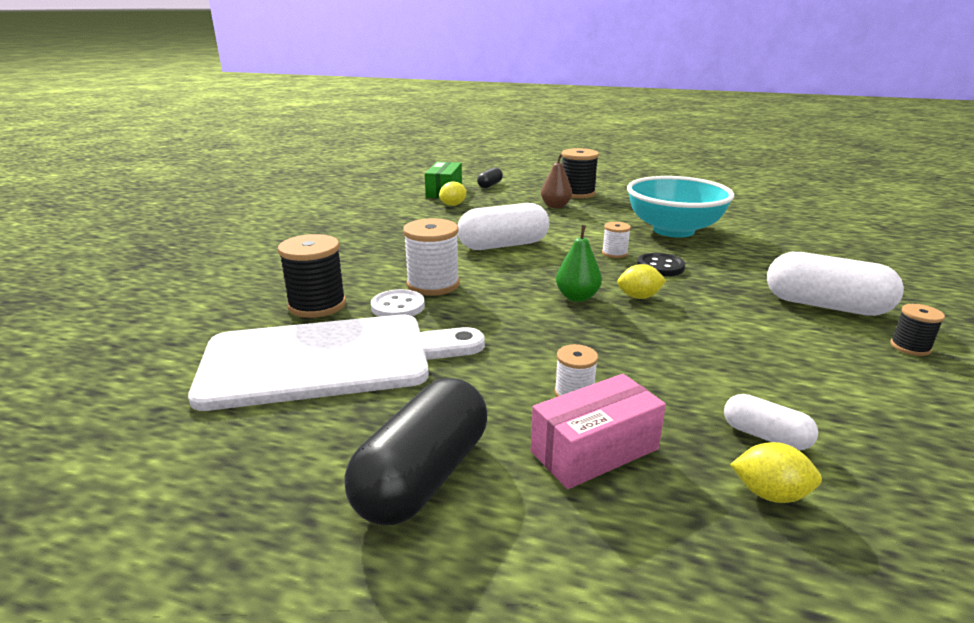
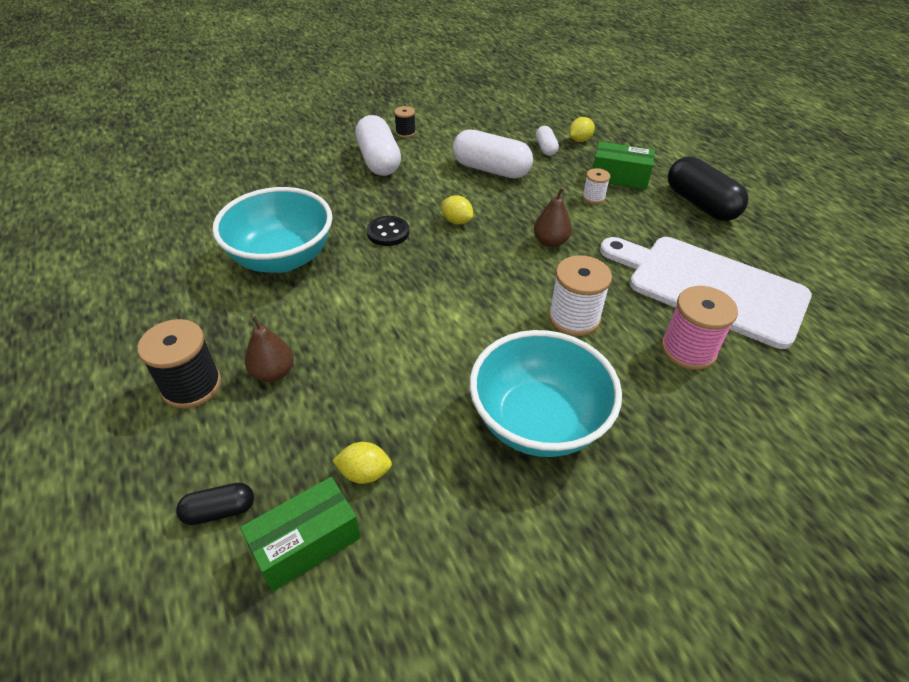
camera: 135 degrees left, 20 degrees up
black spool [278,234,346,318] -> pink spool [661,286,738,370]
black capsule [344,378,487,525] -> black capsule turned 75 degrees clockwise [668,156,748,221]
white button [371,289,425,317] -> none
white capsule [458,203,549,250] -> white capsule moved to [453,129,533,178]
pink box [531,374,666,489] -> green box [593,141,655,189]
green pear [556,225,602,302] -> none
white spool [602,222,631,258] -> none
yellow lemon [730,442,822,503] -> yellow lemon turned 75 degrees clockwise [569,117,595,142]
none -> turquoise bowl [470,330,622,457]
none -> brown pear [534,188,572,247]

